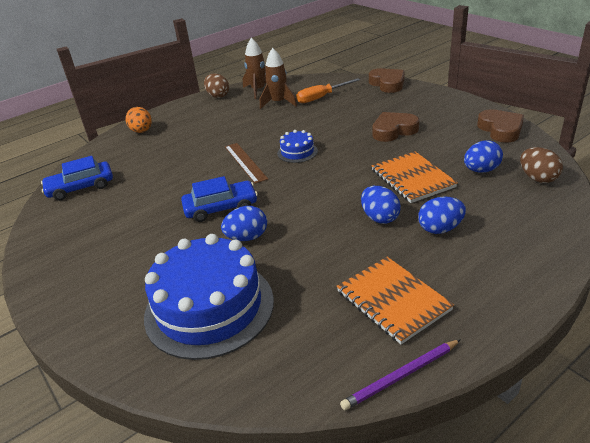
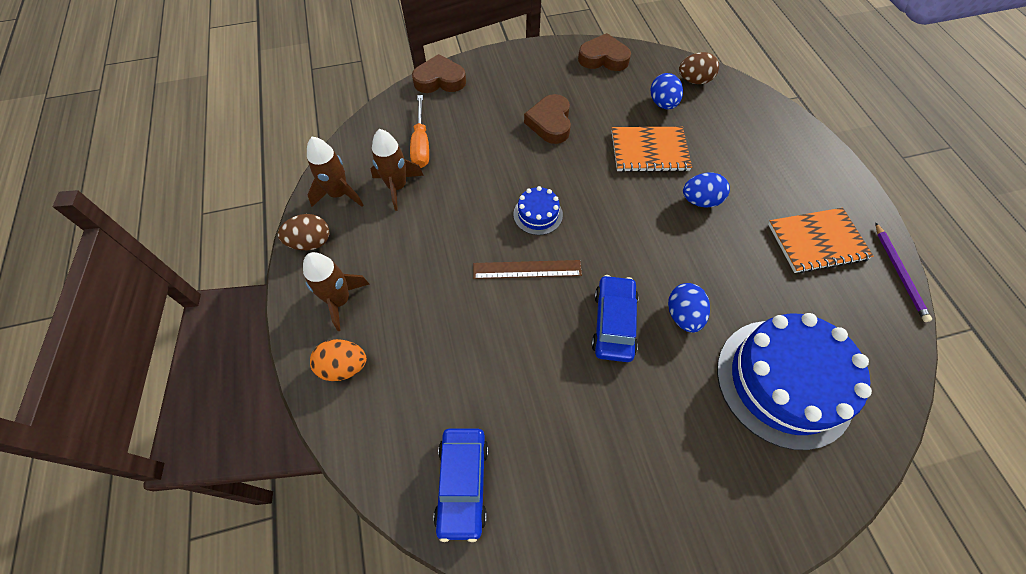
camera: 70 degrees left, 25 degrees up
blue egg [418,196,466,234] -> none
none -> brown rocket [303,252,370,331]

